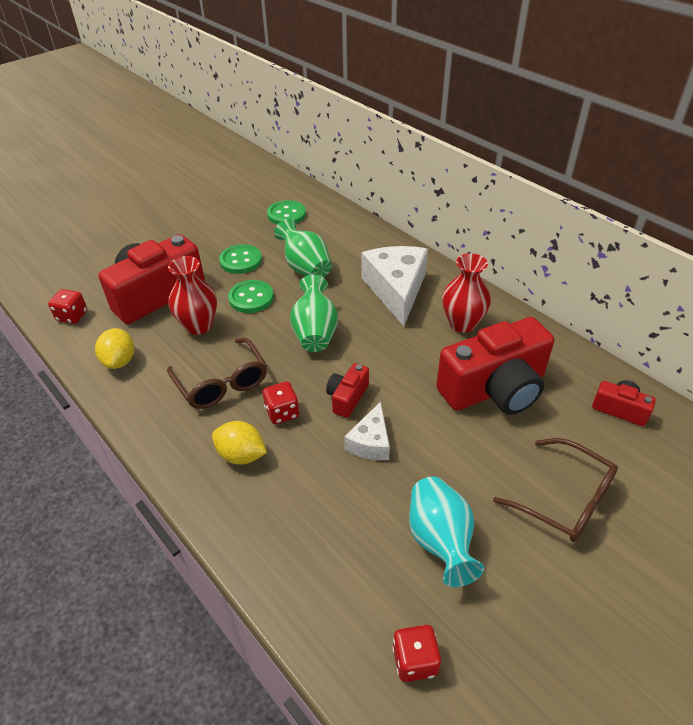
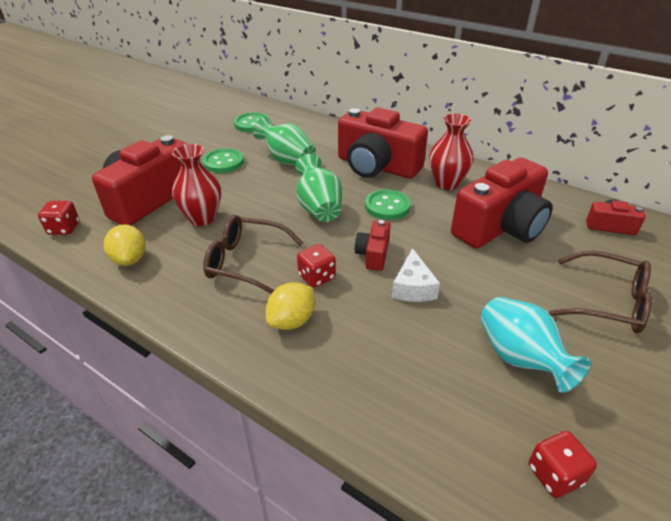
camera: 15 degrees left, 5 degrees down
brown glasses [167,338,267,409] -> brown glasses turned 150 degrees clockwise [203,215,303,294]
yellow lemon [212,421,267,465] -> yellow lemon turned 60 degrees counterclockwise [266,282,315,330]
green button [228,280,274,313] -> green button moved to [365,189,411,220]
white cheese [361,246,428,326] -> red camera [338,108,428,179]

